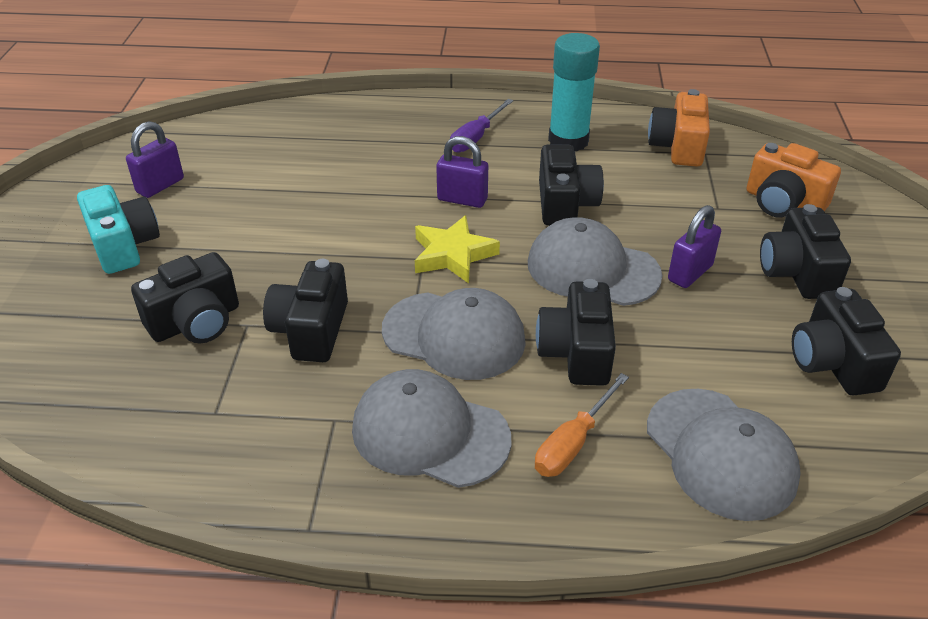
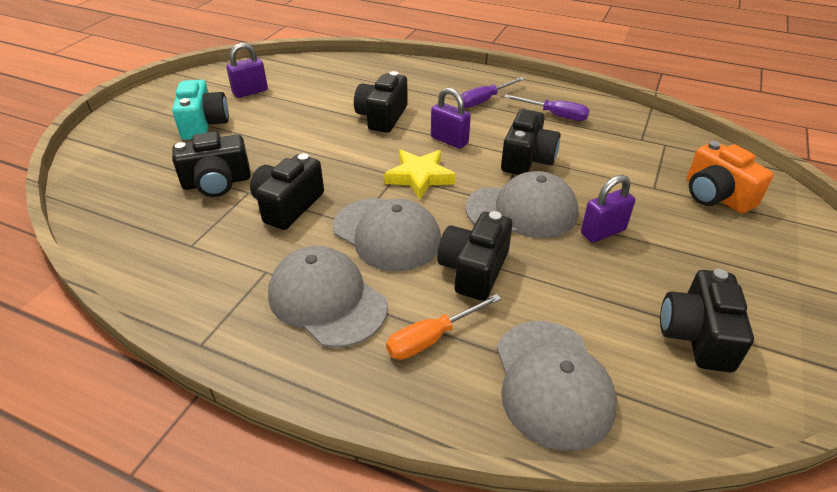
camera: 20 degrees right, 0 degrees up
grey cap [528,217,663,306] -> grey cap turned 135 degrees clockwise [465,171,578,238]
turquoise glue stick [548,33,600,152] -> purple screwdriver [504,95,590,121]
orange camera [648,89,710,167] -> none
black camera [760,204,851,299] -> black camera moved to [354,71,408,133]

